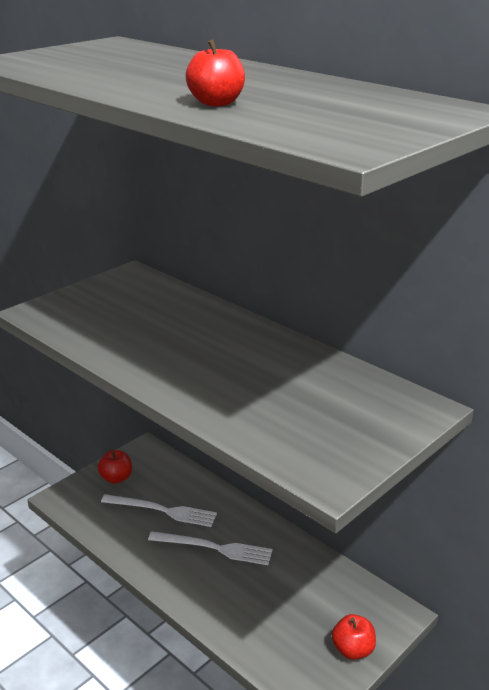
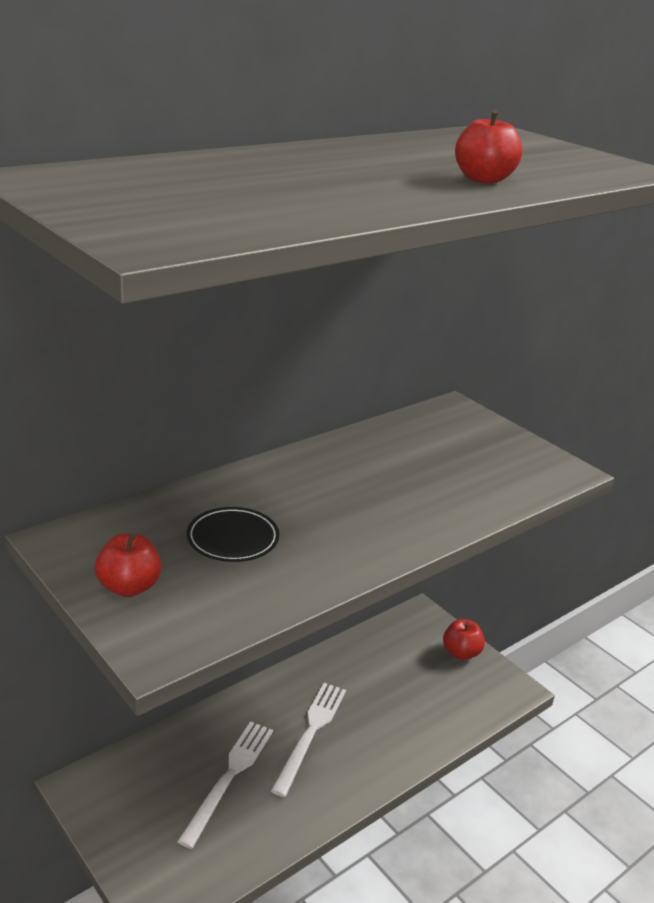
camera: 85 degrees left, 0 degrees up
red apple [98,450,132,484] -> red apple moved to [95,533,161,597]
none -> black plate [187,507,279,562]

